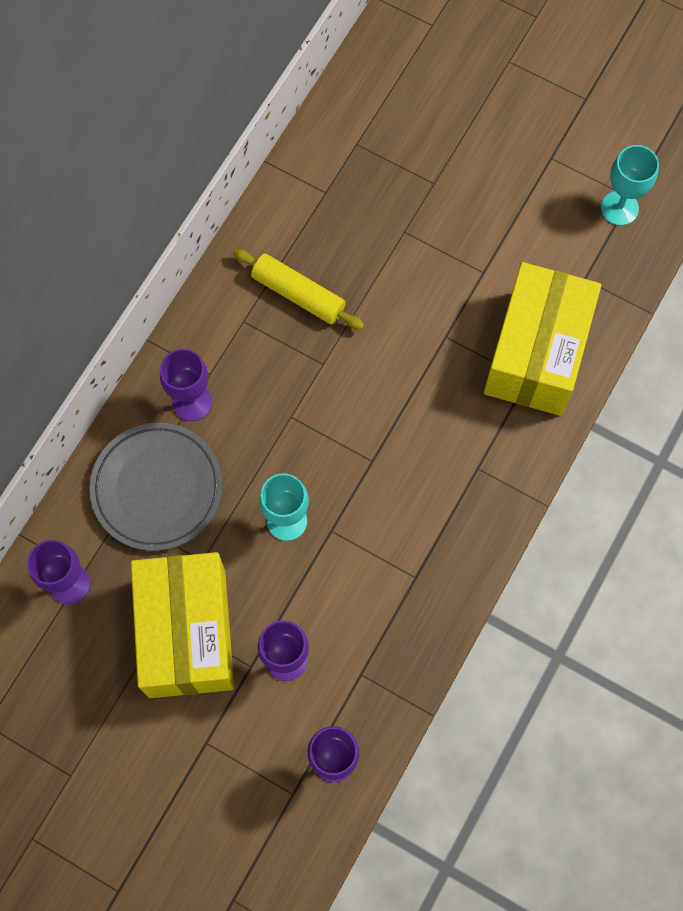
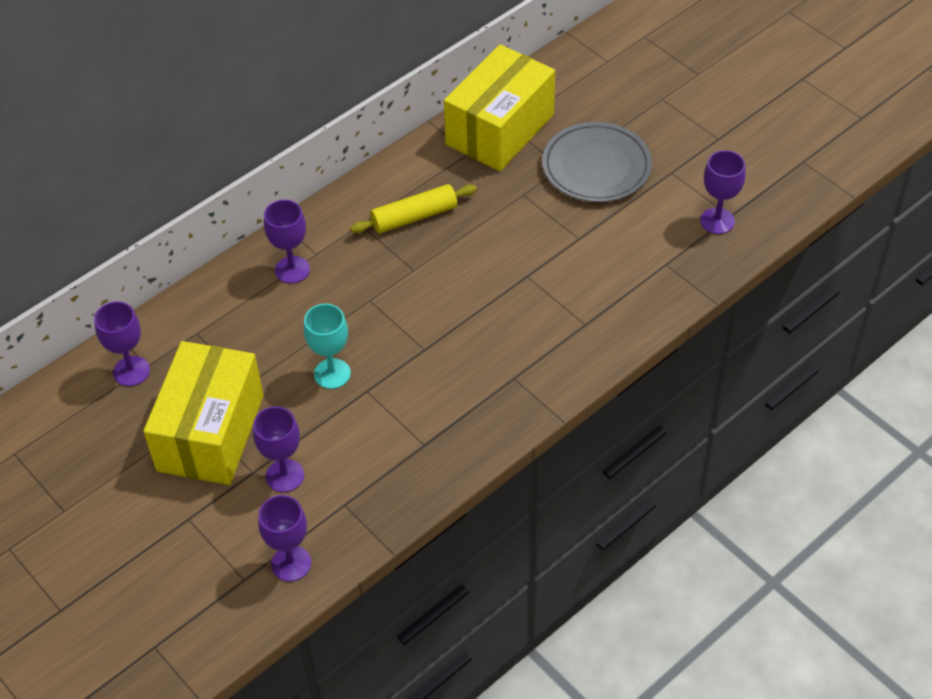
camera: 20 degrees right, 20 degrees down
grey plate [90,423,223,551] -> grey plate moved to [542,122,652,202]
yellow rolling pin [233,249,364,330] -> yellow rolling pin turned 75 degrees counterclockwise [350,184,477,233]
yellow box [484,262,601,416] -> yellow box moved to [444,44,555,171]
turquoise goblet [601,145,659,226] -> purple goblet [700,150,746,234]

